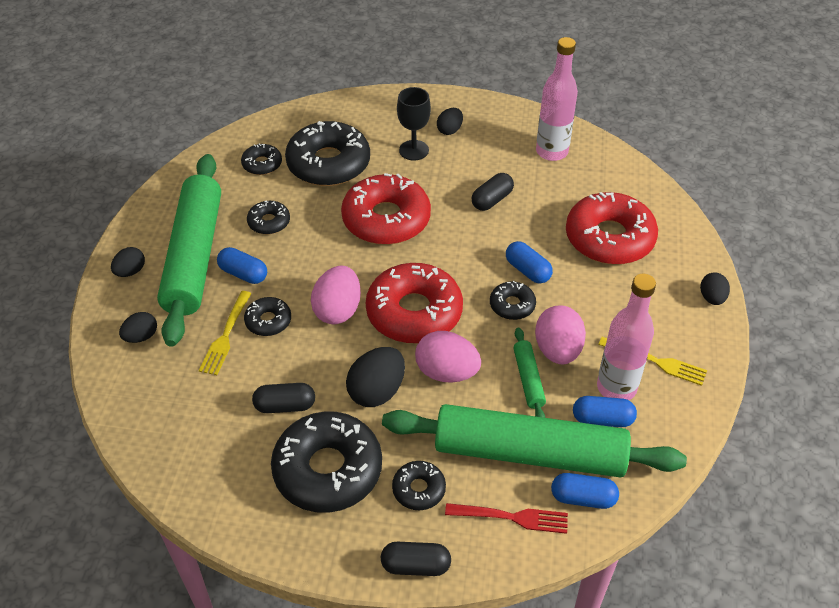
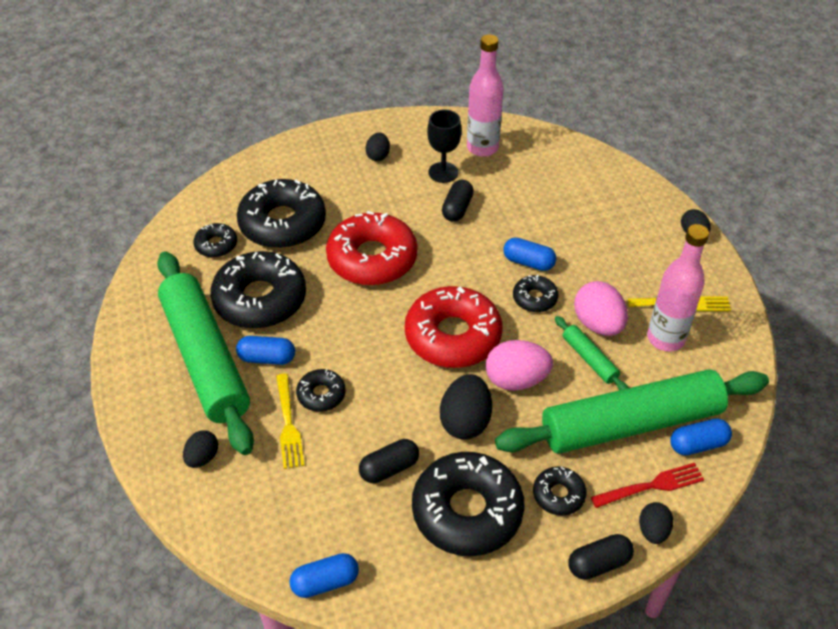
camera: 25 degrees left, 0 degrees up
black egg [111,247,145,277] -> black egg moved to [639,502,673,544]
black donut [247,200,290,234] -> black donut [210,251,306,329], size x2.08
pink egg [311,265,361,324] -> none
black goblet [397,87,431,161] -> black goblet moved to [427,109,462,183]
red donut [566,192,658,265] -> none
blue capsule [573,396,637,427] -> blue capsule moved to [289,553,359,598]

